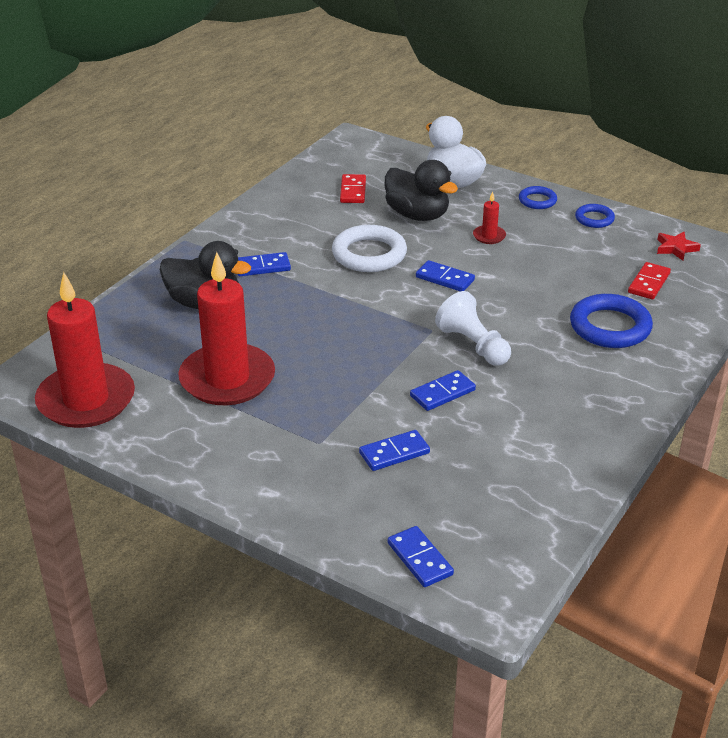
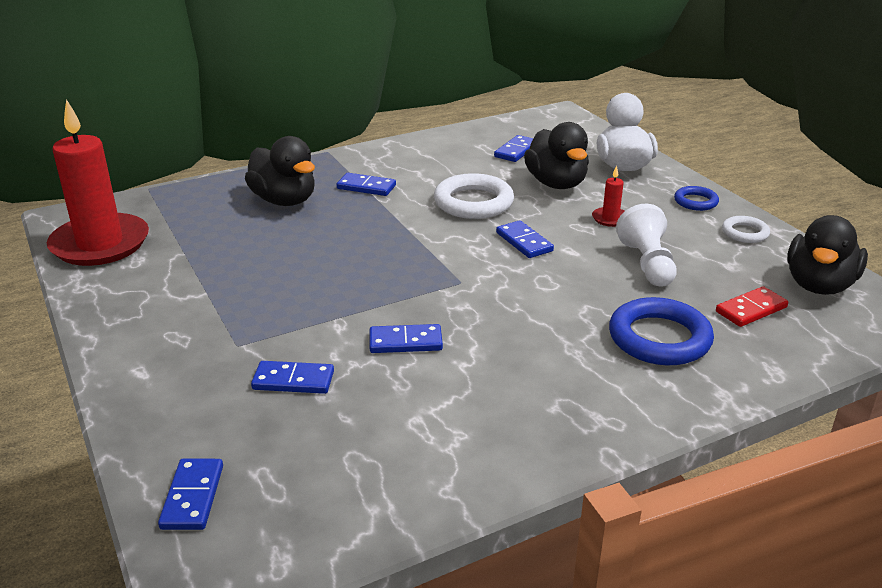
camera: 30 degrees right, 5 degrees down
red candle [178,252,275,405] -> none
red domino [340,174,366,203] -> blue domino [494,135,533,162]
white pawn [435,291,511,366] -> white pawn moved to [616,204,677,287]
blue ring [575,204,615,228] -> white ring [722,216,770,243]
red star [657,232,701,261] -> black duck [787,215,868,295]

